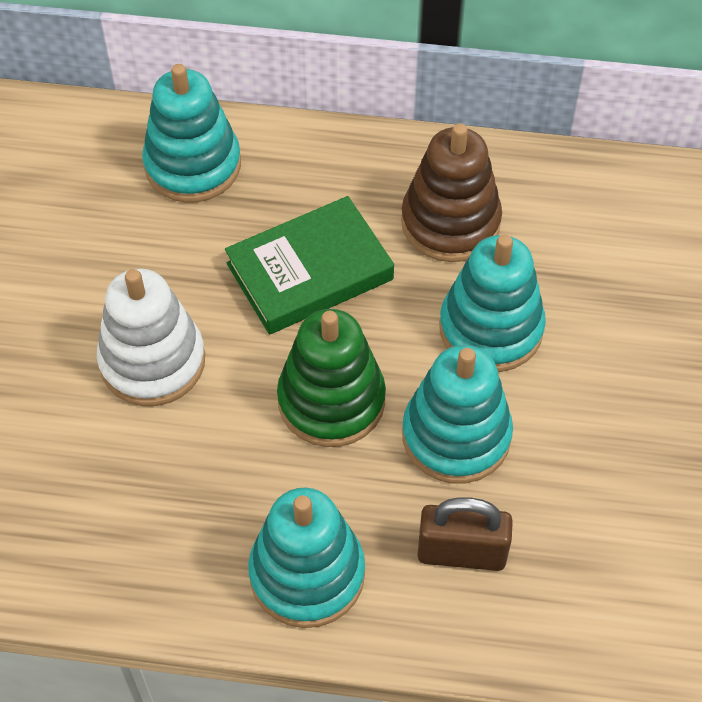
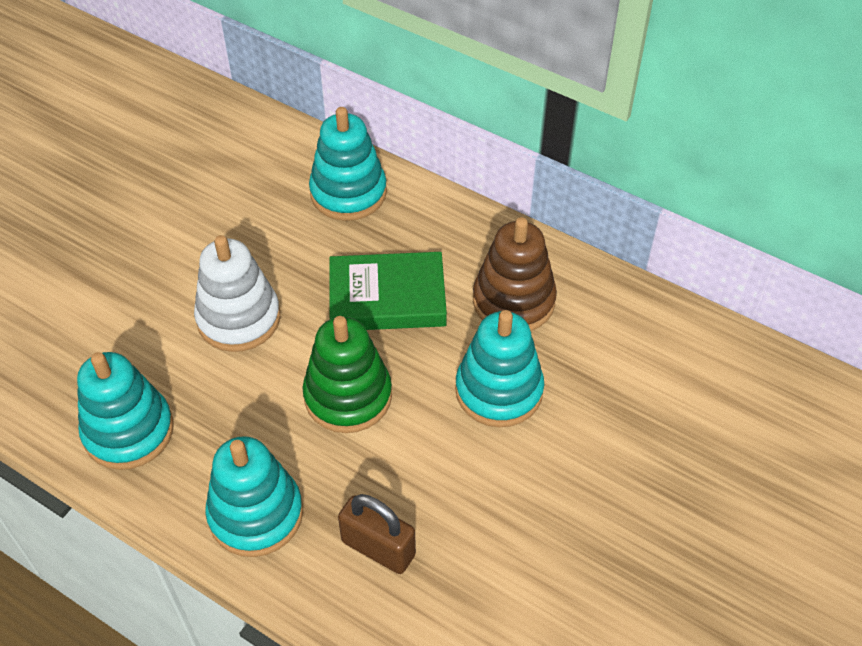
camera: 25 degrees right, 5 degrees down
turquoise stacking toy [402,345,513,484] -> turquoise stacking toy moved to [77,352,174,470]

